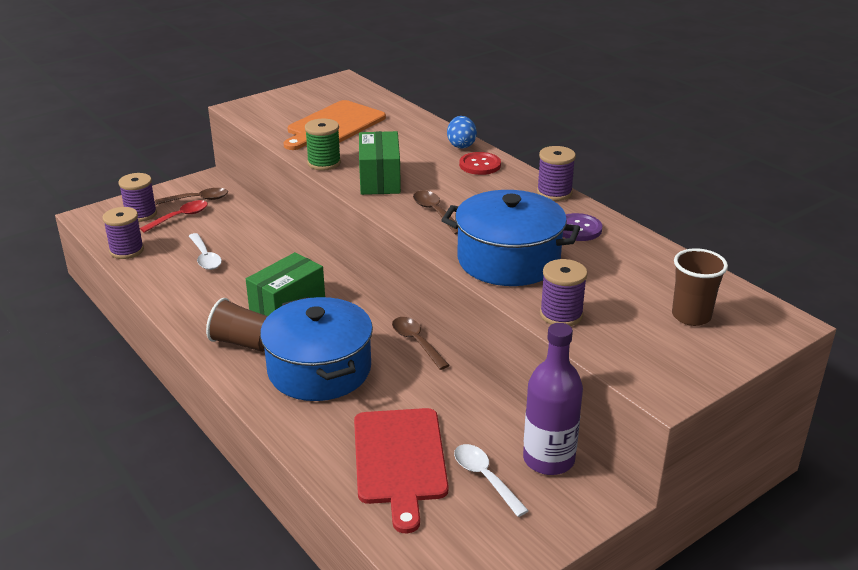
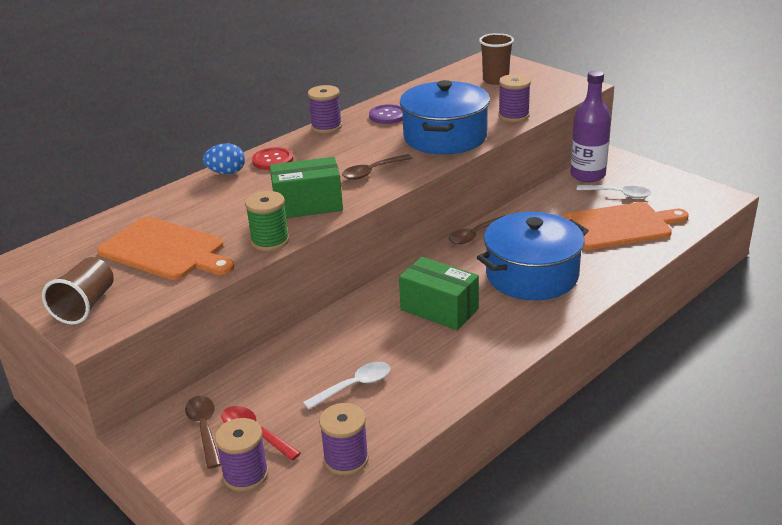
camera: 95 degrees left, 0 degrees up
brown cup [206,298,268,352] -> brown cup moved to [42,257,114,325]
red cutting board [354,408,448,533] -> orange cutting board [563,202,689,250]
white spoon [454,444,529,517] -> white spoon turned 120 degrees counterclockwise [576,185,651,199]

